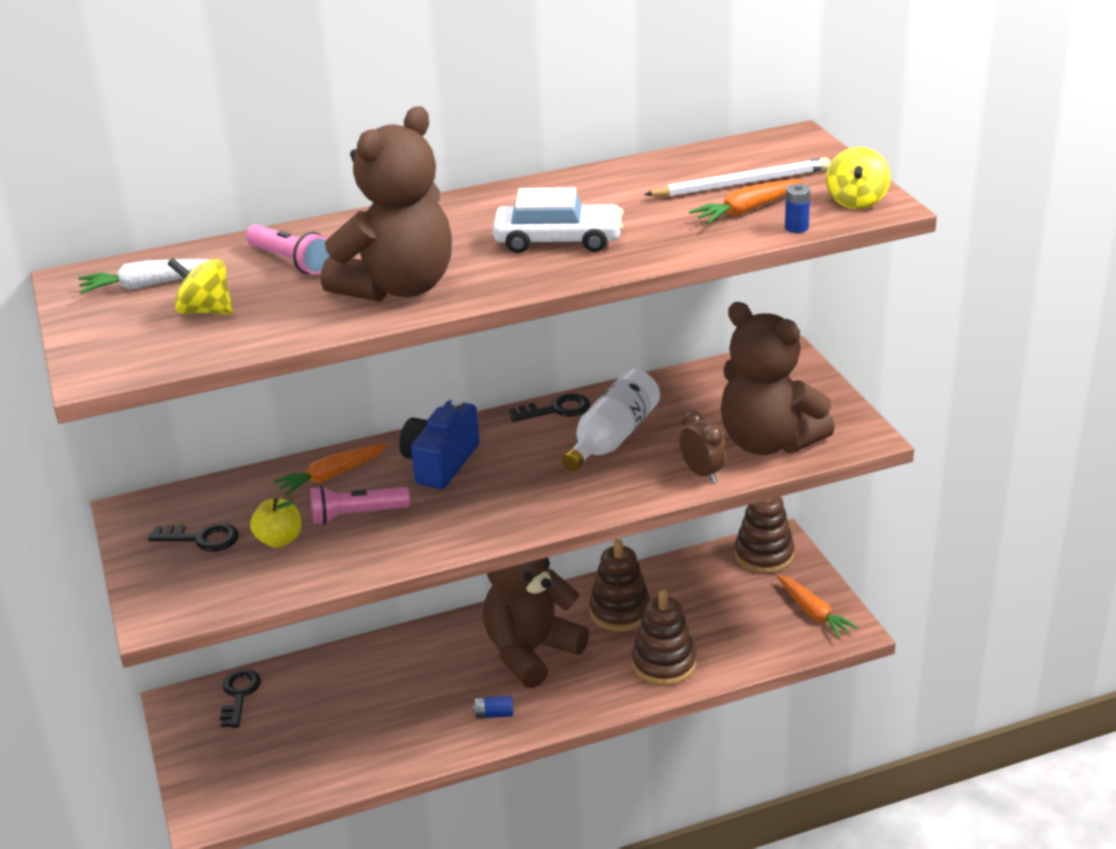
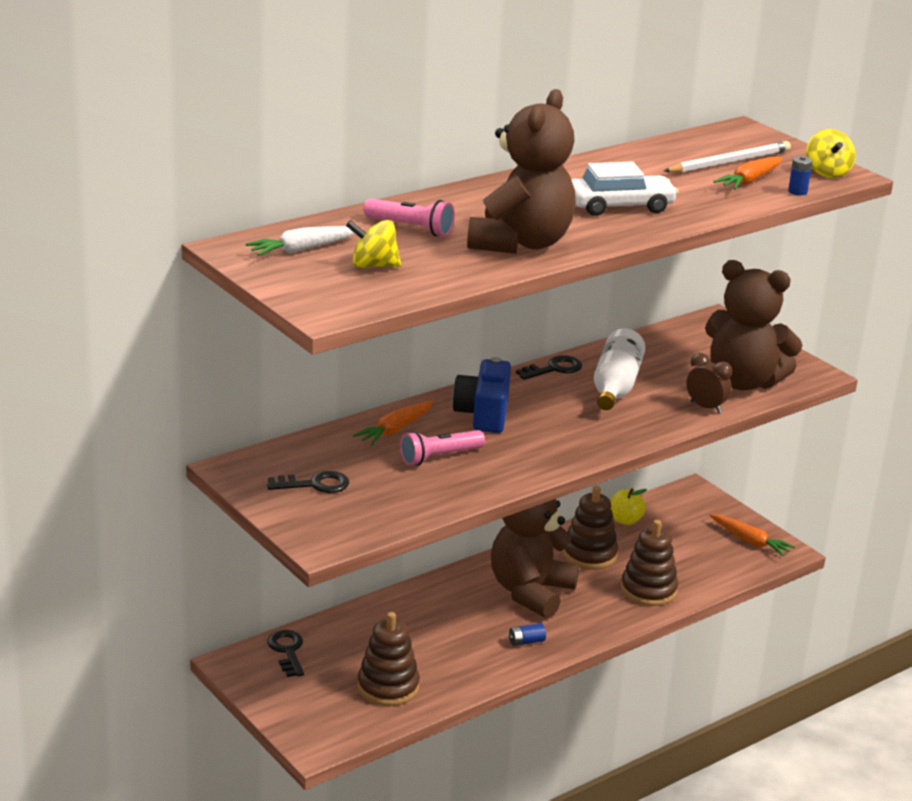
camera: 20 degrees left, 5 degrees down
yellow apple [250,498,301,548] -> yellow apple moved to [610,488,647,525]
brown stacking toy [735,496,795,573] -> brown stacking toy moved to [358,612,420,706]

